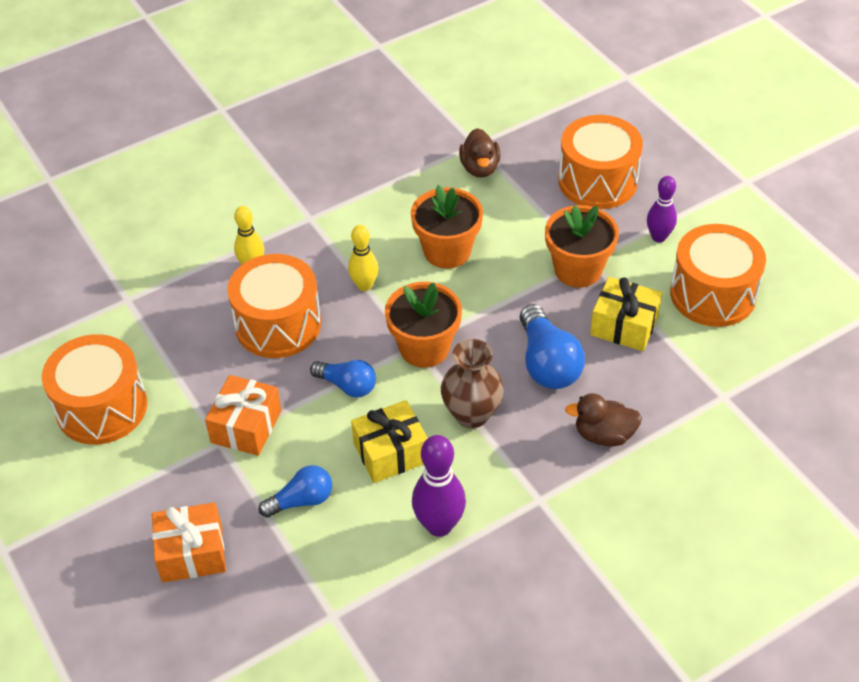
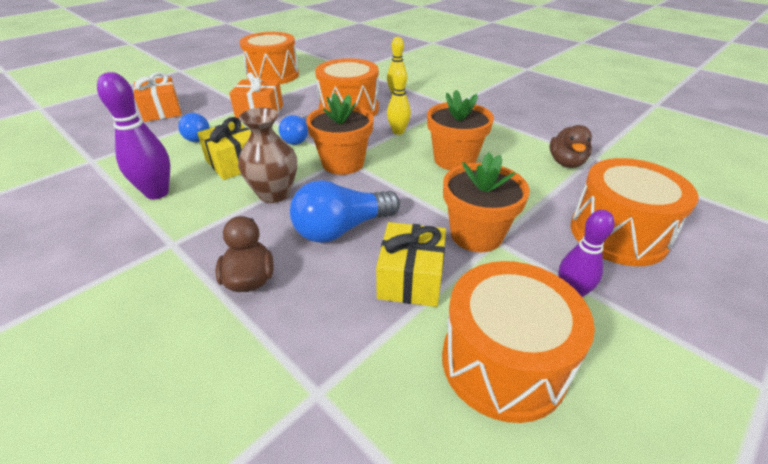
camera: 75 degrees right, 10 degrees down
brown duck [459,128,500,178] -> brown duck turned 60 degrees counterclockwise [550,125,592,168]

